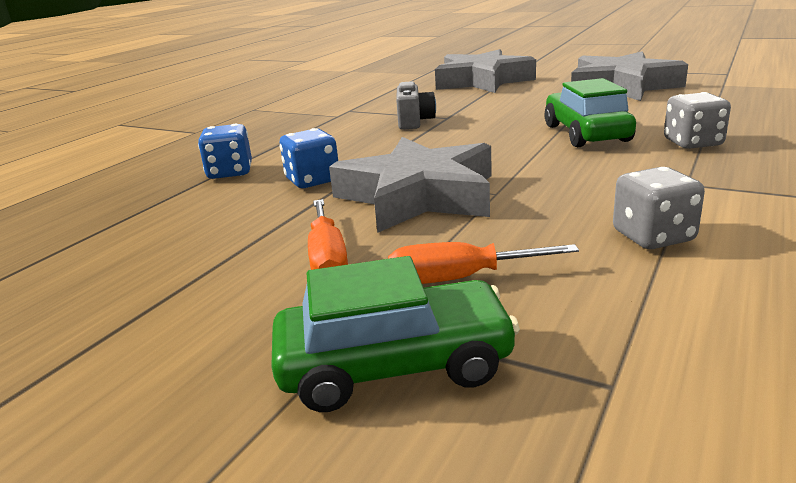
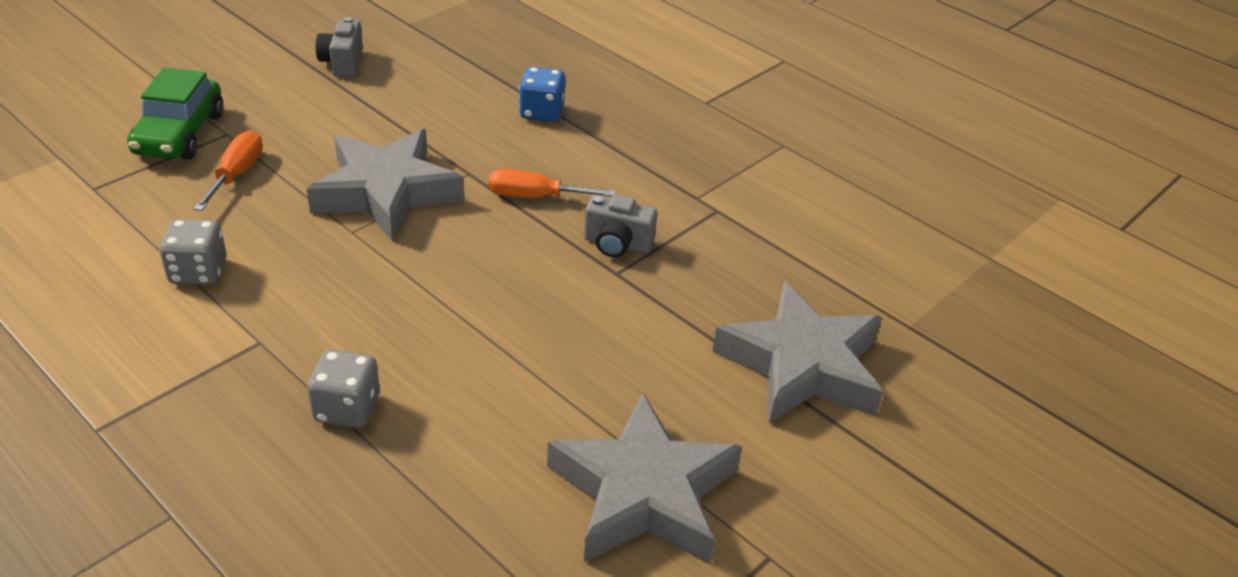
camera: 100 degrees right, 15 degrees up
blue dice [280,128,338,188] -> none
orange screwdriver [308,199,348,270] -> orange screwdriver moved to [489,169,616,198]
green car [544,78,636,147] -> none
none -> grey camera [316,17,363,77]

